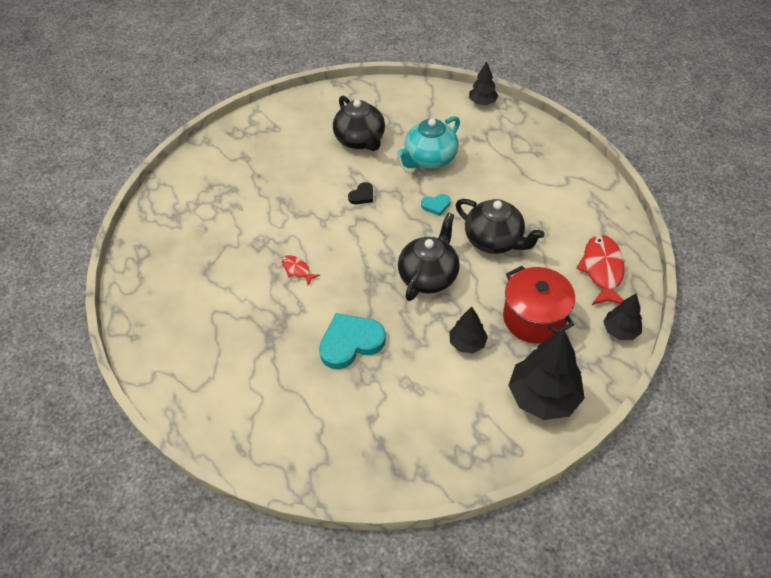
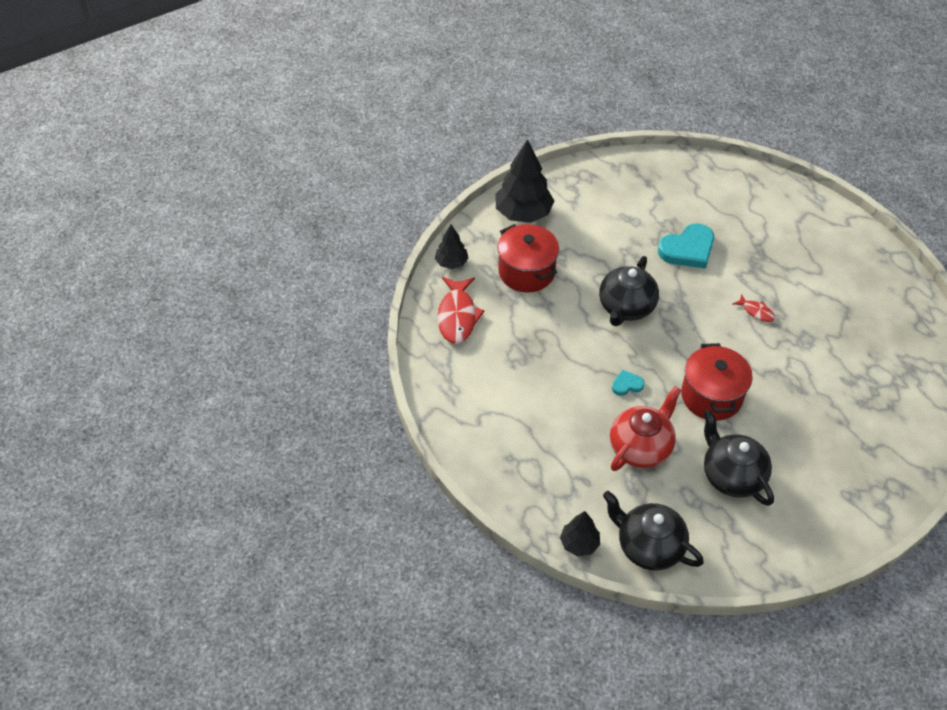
camera: 175 degrees right, 0 degrees up
black heart [348,182,373,204] -> red pot [681,343,753,421]
turquoise teapot [397,116,460,169] -> red teapot [610,386,681,471]
black tree [449,306,488,354] -> none
black teapot [456,199,545,254] -> black teapot moved to [603,491,704,571]

